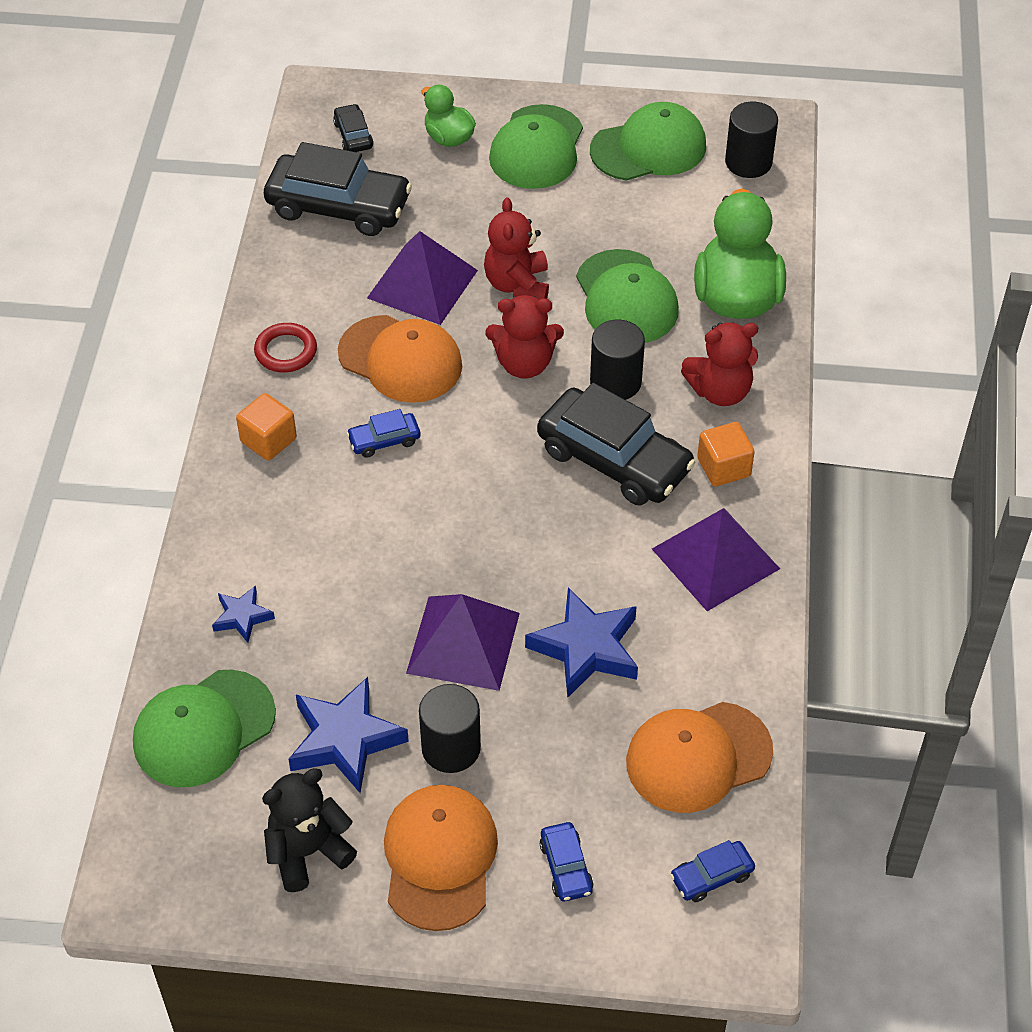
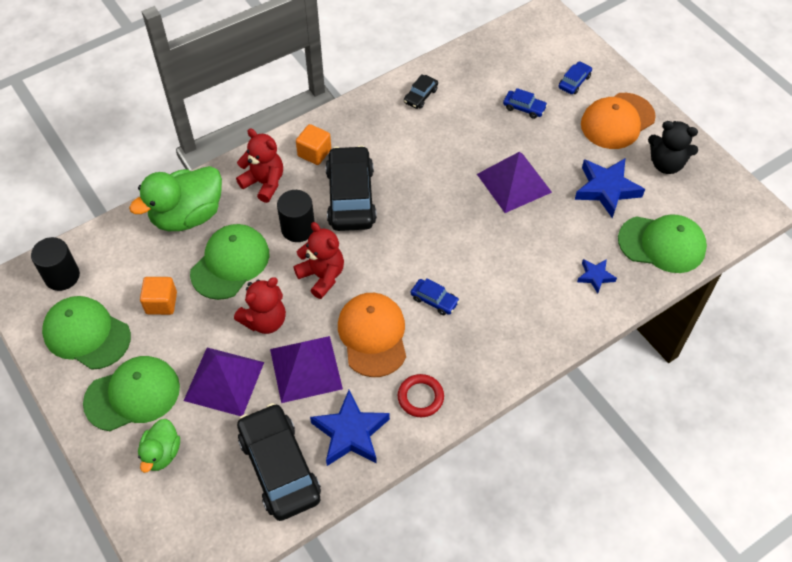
camera: 130 degrees left, 5 degrees up
orange cube [236,393,297,460] -> orange cube moved to [140,277,177,315]
black car [333,104,374,152] -> black car moved to [404,74,438,109]
black cylinder [419,684,481,773] -> none
blue star [525,588,638,698] -> blue star moved to [310,390,390,466]
orange cap [626,702,773,813] -> none
purple pyramid [652,508,780,611] -> purple pyramid moved to [184,348,264,416]
blue car [670,840,755,902] -> blue car moved to [503,88,547,119]

